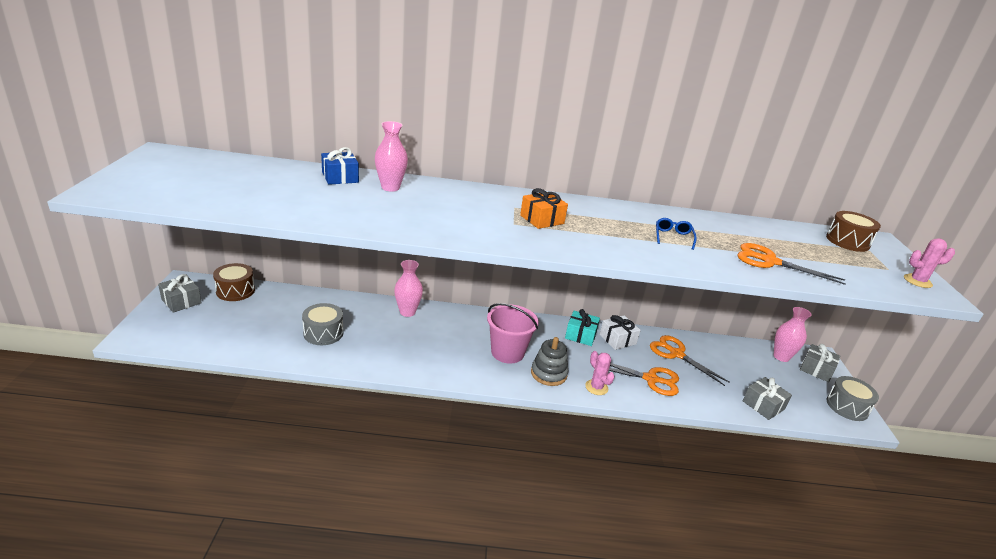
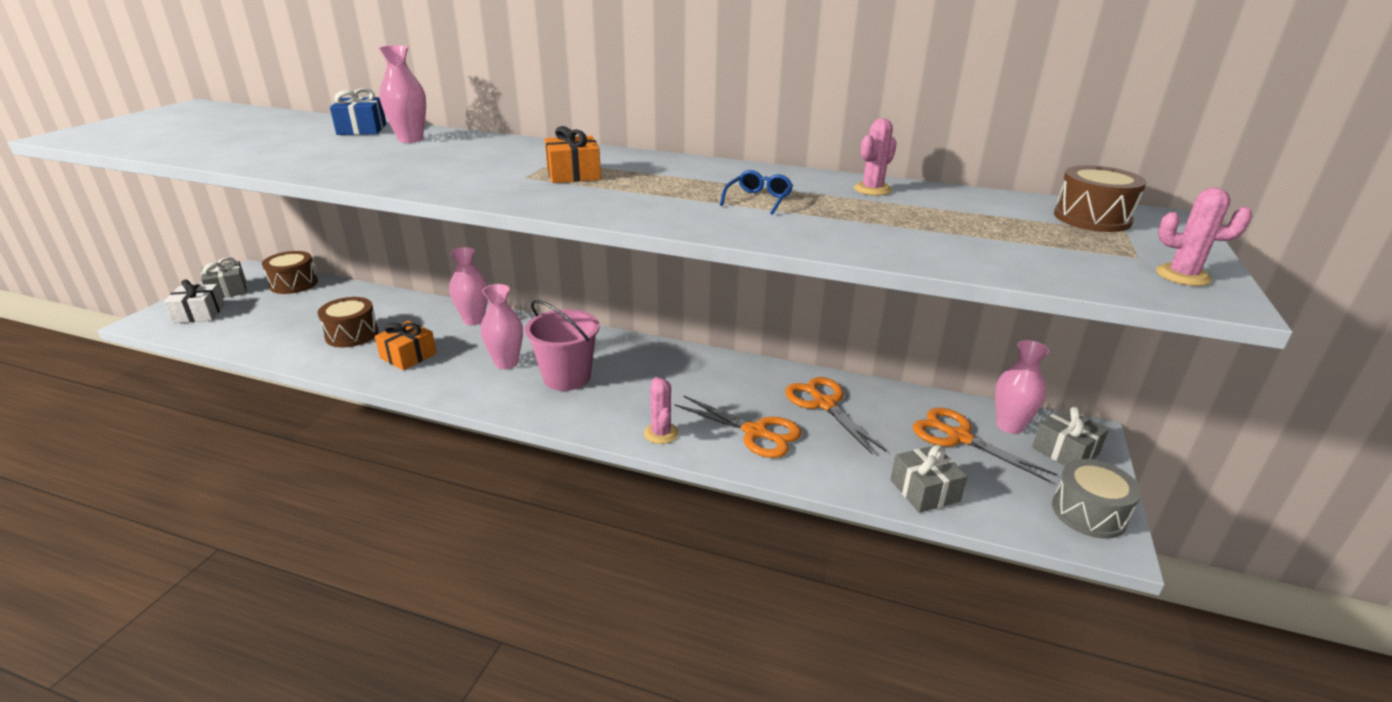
camera: 20 degrees right, 0 degrees up
grey drum [302,303,343,345] -> brown drum [318,297,378,347]
grey stacking toy [531,337,568,386] -> none
turquoise gift [565,309,600,346] -> none
white gift [600,315,641,350] -> white gift moved to [164,279,225,323]
orange scissors [737,243,846,285] -> orange scissors moved to [913,408,1057,482]
none -> orange gift [375,321,437,370]
none -> pink vase [480,284,523,369]
none -> pink cactus [854,118,897,196]

